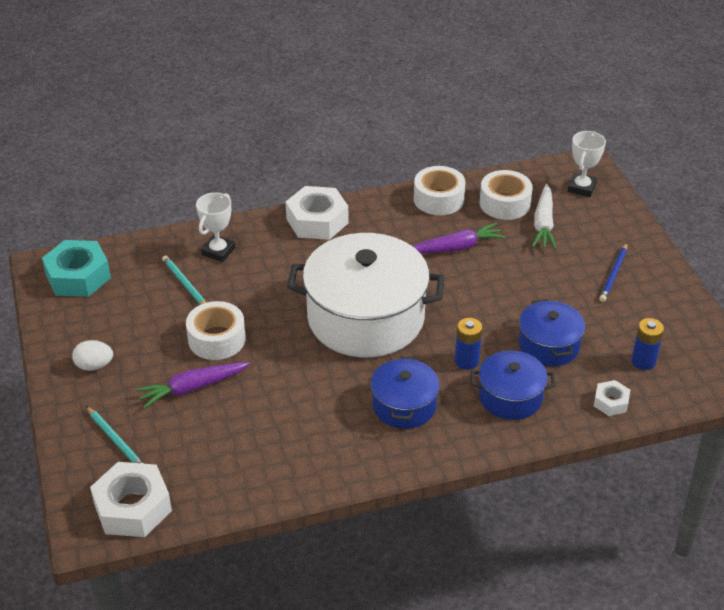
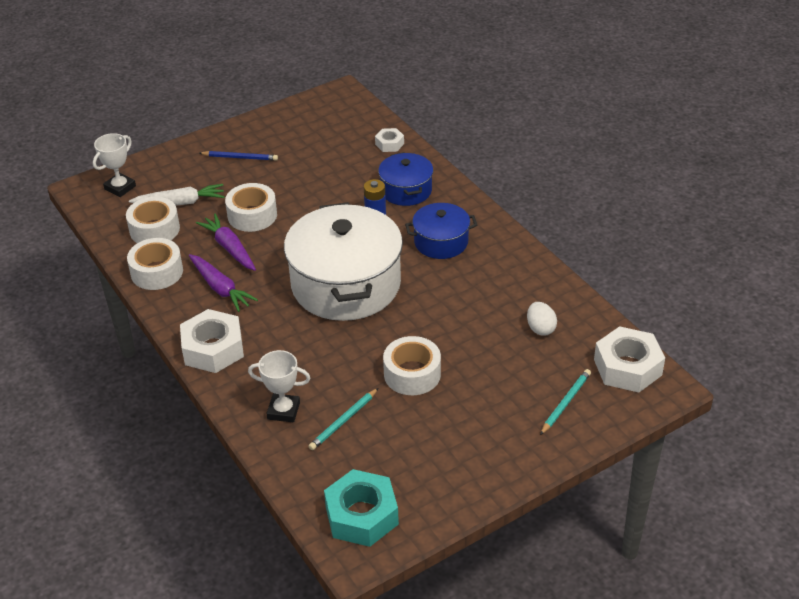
camera: 105 degrees left, 0 degrees up
white egg [72,340,113,371] -> white egg moved to [527,302,557,336]
purple carrot [135,362,250,408] -> purple carrot moved to [189,254,258,312]
blue pot [519,299,585,366] -> none
white trophy [568,131,606,197] -> white trophy turned 60 degrees counterclockwise [93,133,136,197]
blue battery [631,318,664,370] -> none
none -> white tape [225,183,277,232]

